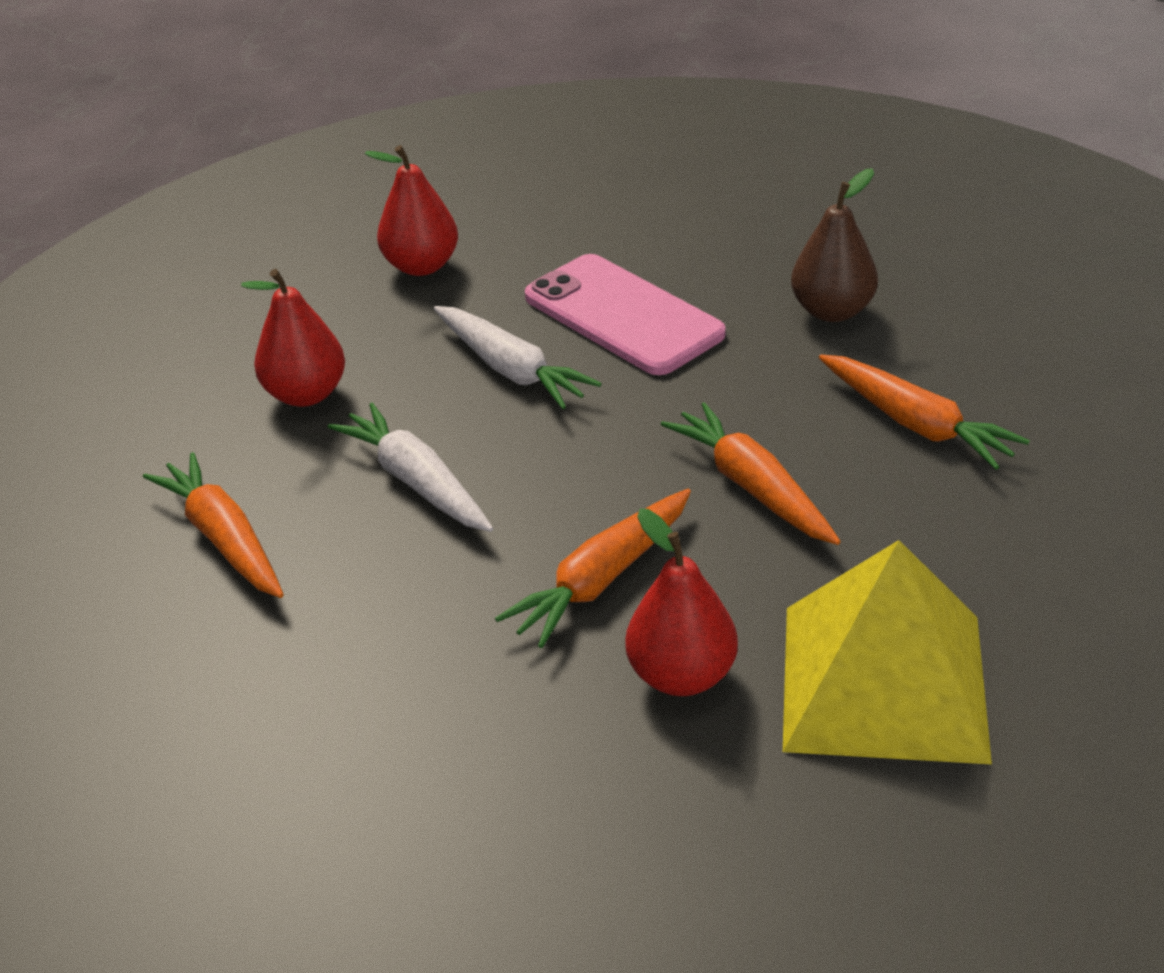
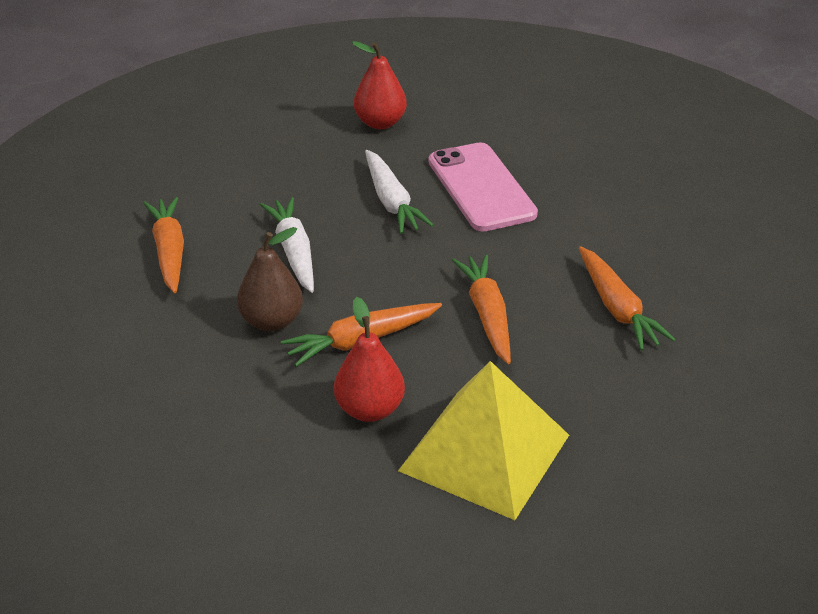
camera: 20 degrees right, 0 degrees up
red pear [241,269,345,407] -> none
brown pear [791,168,878,322] -> brown pear moved to [237,227,303,331]

